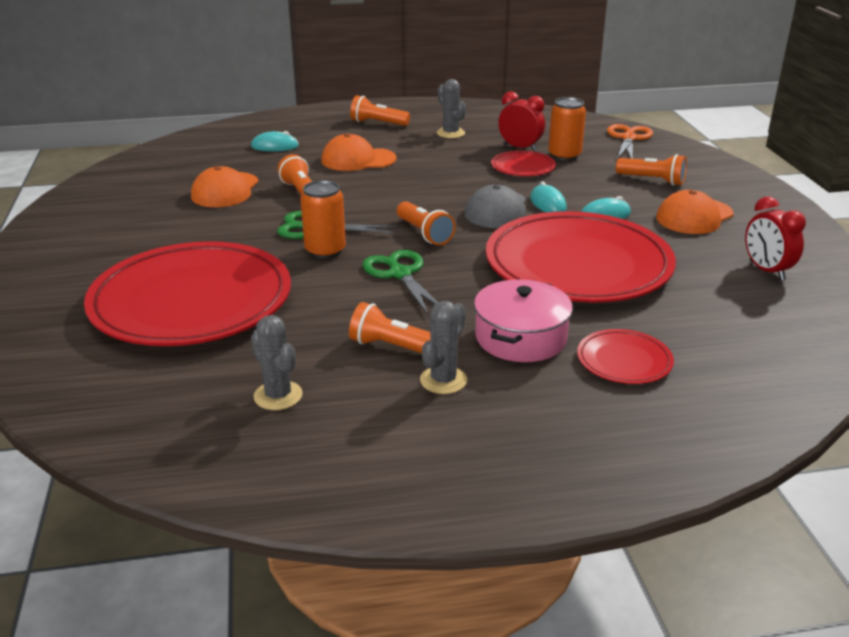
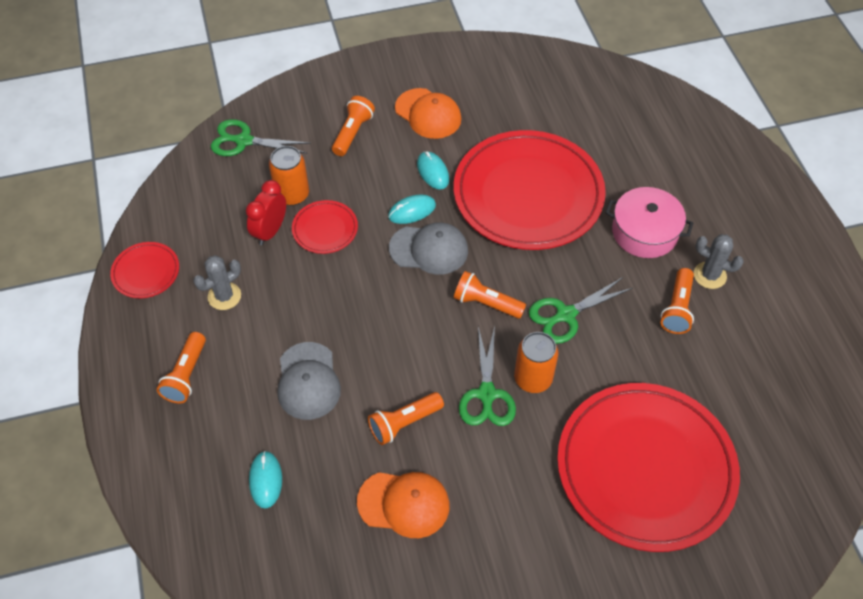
camera: 95 degrees left, 25 degrees up
grey cactus [251,315,303,410] -> none
orange cap [321,133,397,171] -> grey cap [278,342,341,420]
orange flashlight [397,201,456,245] -> orange flashlight turned 120 degrees counterclockwise [454,271,526,318]
red plate [577,329,674,384] -> red plate moved to [110,242,179,298]
orange scissors [607,124,653,159] -> green scissors [211,119,310,156]
red clock [745,197,806,280] -> none

